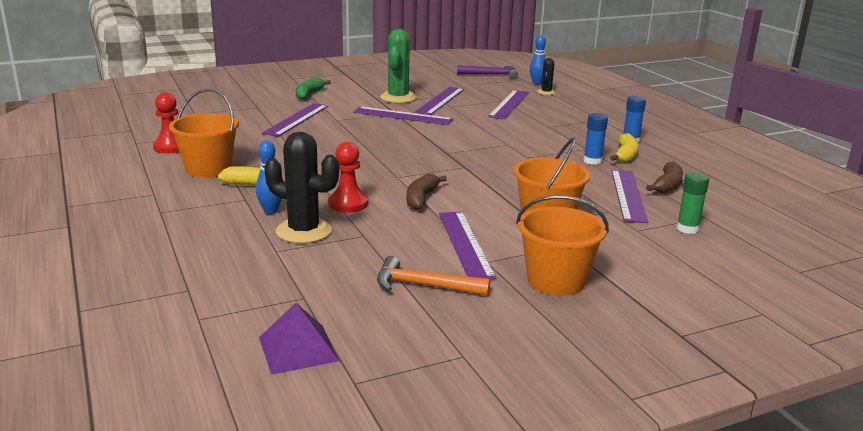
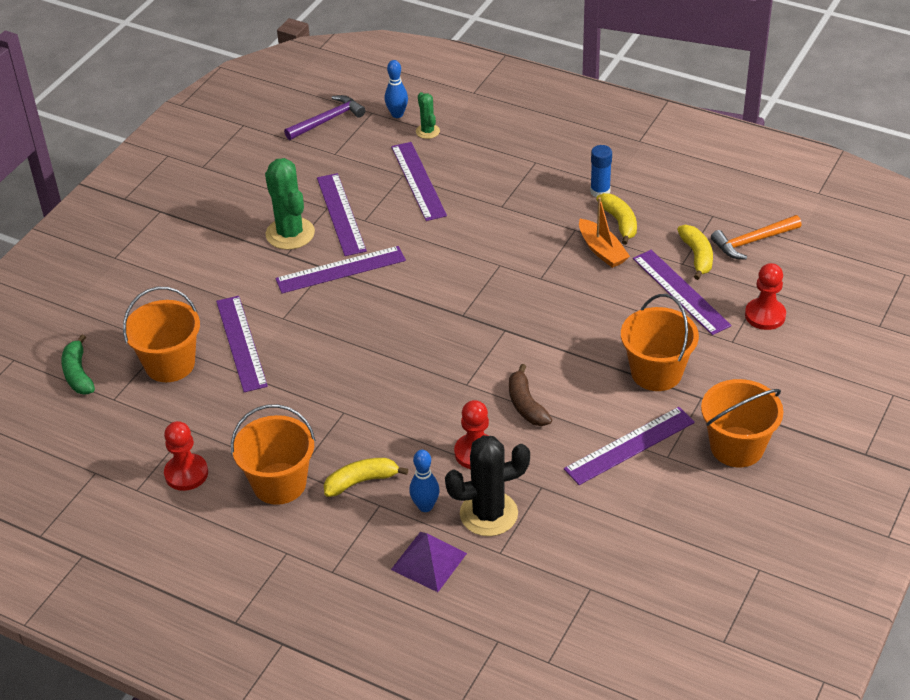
camera: 35 degrees left, 20 degrees up
purple pyramid [259,303,339,375] -> purple pyramid moved to [391,532,467,592]
green banana [296,77,331,100] -> green banana moved to [61,334,95,395]
orange hammer [377,256,490,295] -> orange hammer moved to [711,215,802,260]
purple ruler [439,212,496,280] -> purple ruler turned 75 degrees counterclockwise [564,407,695,485]
black cactus [537,58,556,95] -> green cactus [416,92,440,139]
blue glue stick [583,113,608,165] -> orange boat [579,197,630,268]
brown banana [646,162,683,194] -> yellow banana [677,225,713,280]
green glue stick [676,172,709,234] -> red pawn [745,263,786,330]
none -> orange bucket [123,287,200,382]

